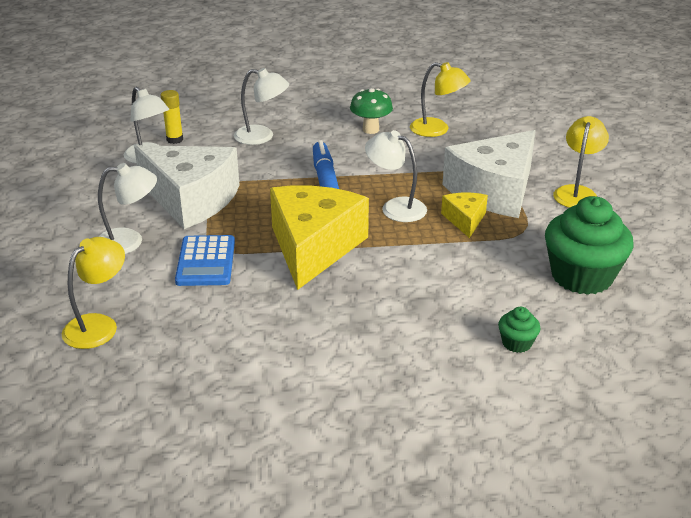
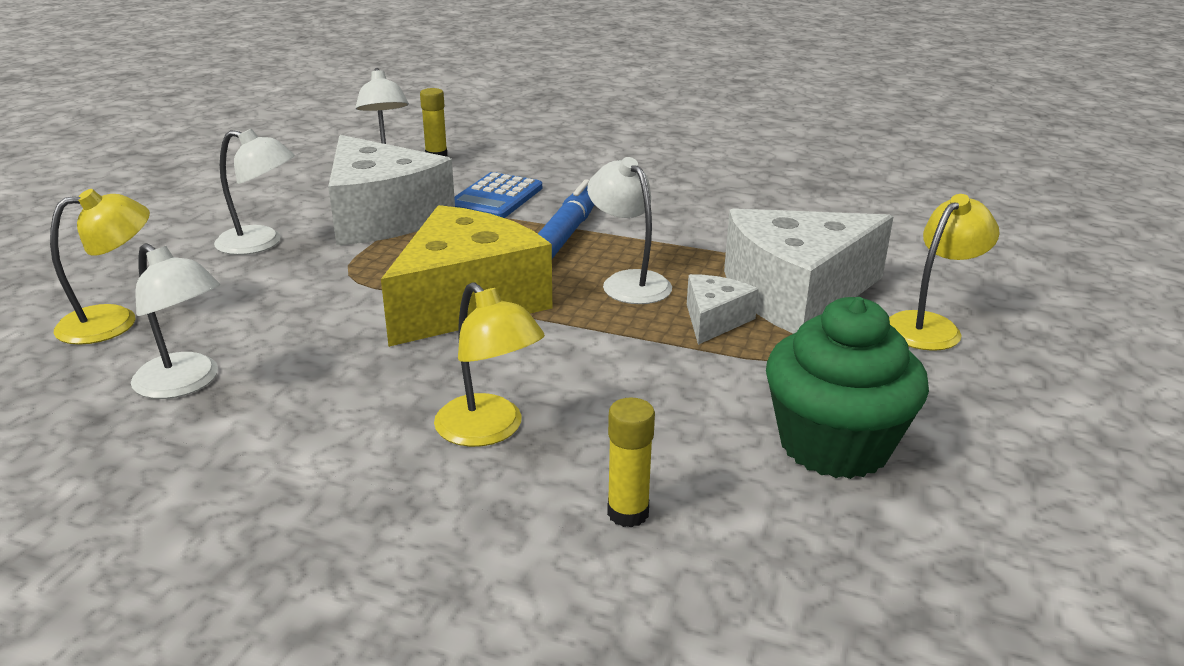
camera: 25 degrees right, 5 degrees down
blue calculator [175,235,235,286] -> blue calculator moved to [454,172,542,218]
white lamp [234,68,289,145] -> white lamp moved to [131,243,220,399]
green mushroom [350,88,393,134] -> none
yellow lamp [410,62,471,137] -> yellow lamp moved to [434,282,545,447]
yellow cheese [441,193,488,238] -> white cheese [687,274,759,345]
green cupcake [498,307,541,353] -> yellow glue stick [607,397,655,528]

